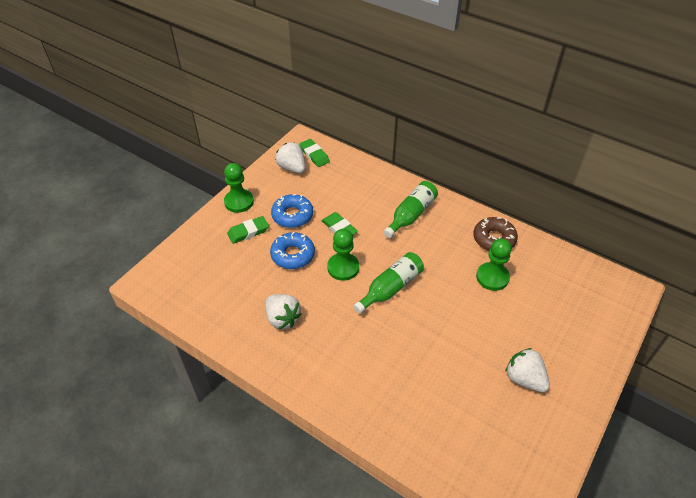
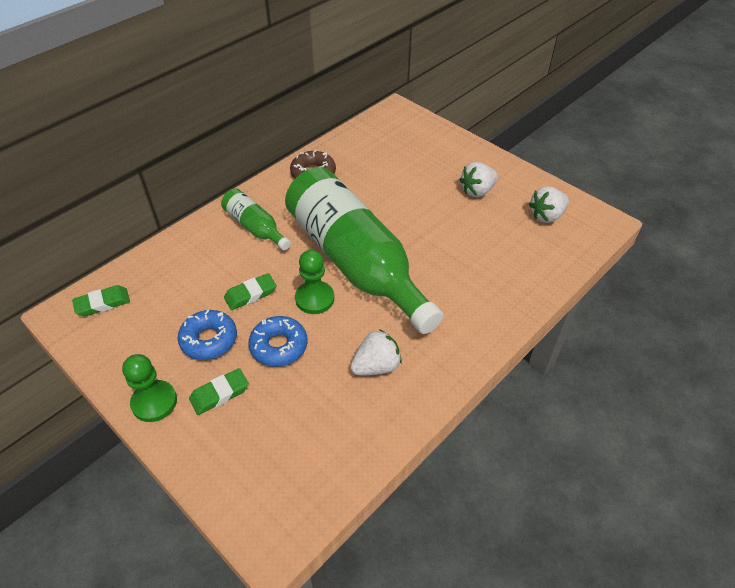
camera: 80 degrees left, 0 degrees up
green eraser [227,216,269,244] -> green eraser turned 75 degrees clockwise [189,368,249,415]
white strawberry [276,142,305,173] -> white strawberry moved to [529,186,569,223]
green bottle [353,252,424,314] -> green bottle [285,167,444,334], size x2.21
green pawn [476,238,512,291] -> none

